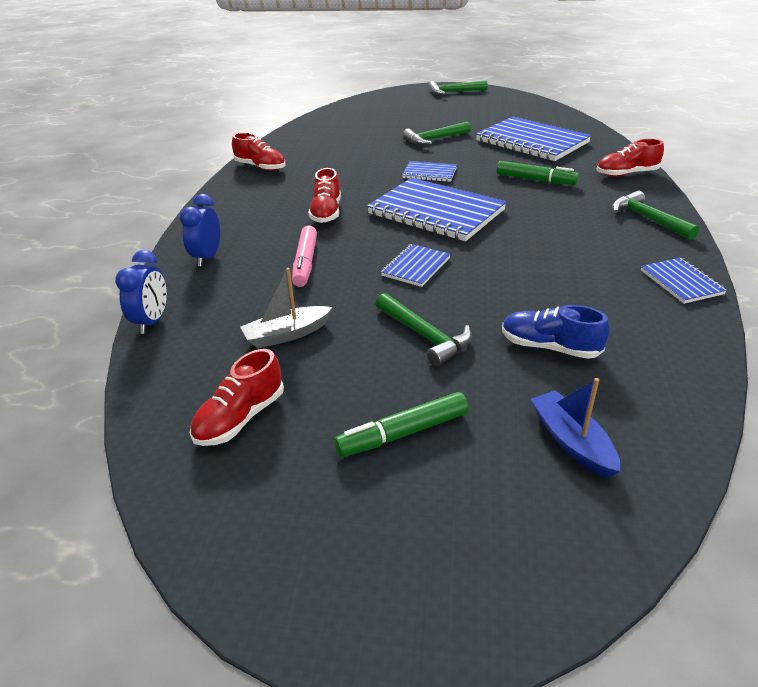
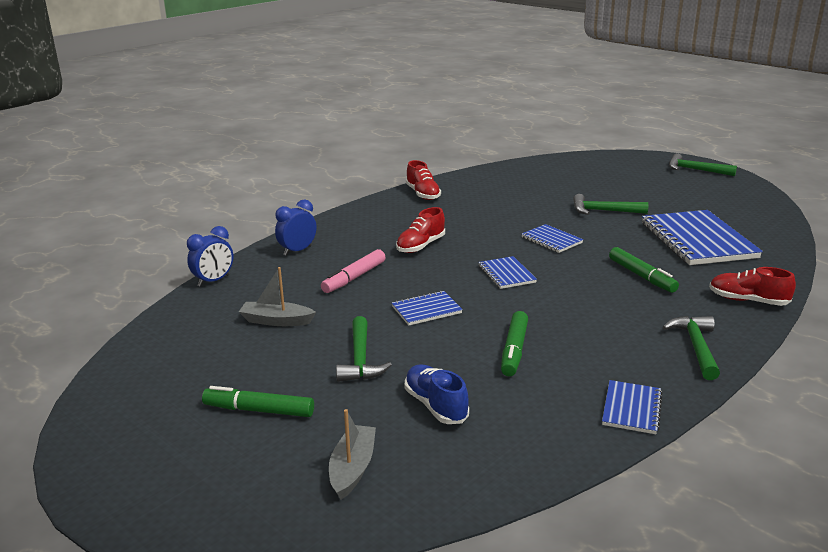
camera: 35 degrees right, 10 degrees down
red shoe [190,349,284,446] -> none
blue notebook [367,178,507,241] -> blue notebook [478,256,537,289], size x0.49
blue boat [531,378,620,478] -> grey boat [329,409,376,500]
none -> green marker [501,311,528,376]

